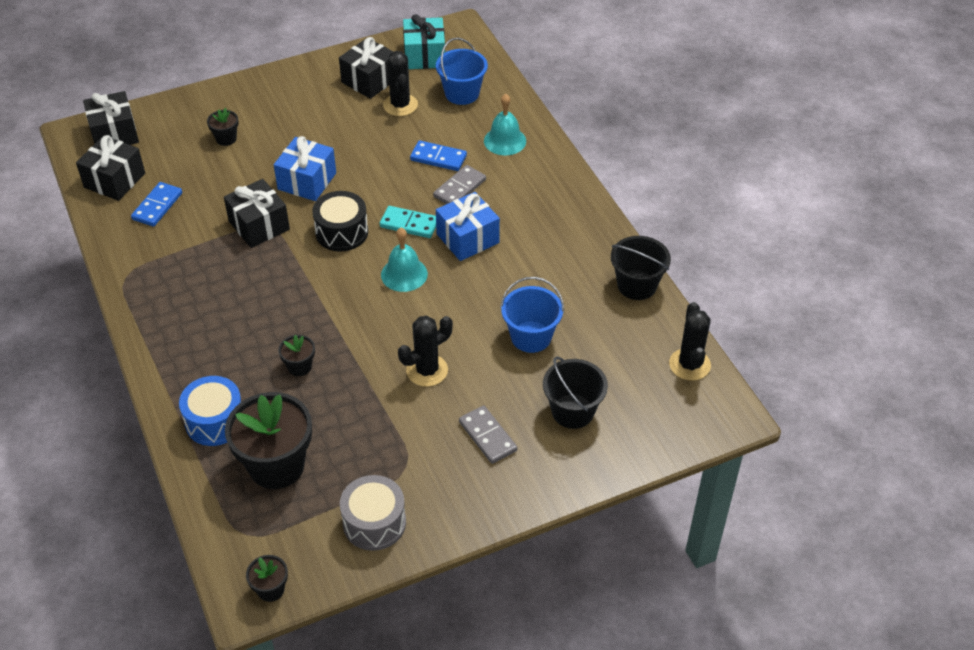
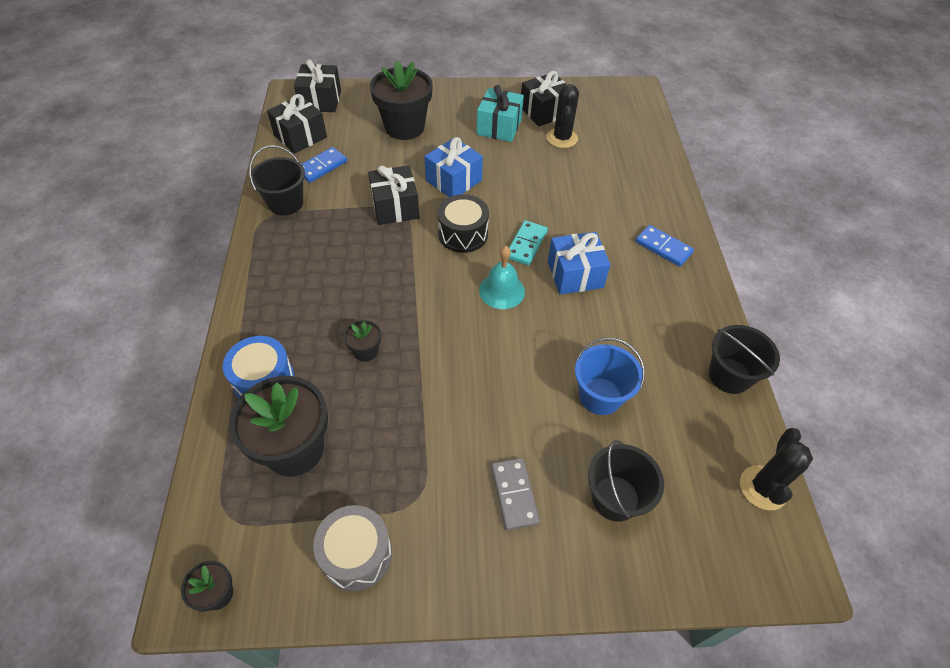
camera: 20 degrees right, 5 degrees up
black flower pot [207,108,239,146] -> black flower pot [370,60,432,140], size x2.19
turquoise domino [380,206,436,238] -> turquoise domino turned 75 degrees clockwise [508,220,548,265]
black cactus [398,315,453,387] -> none
turquoise gift [403,14,445,69] -> turquoise gift moved to [477,85,524,142]
blue domino [410,140,467,171] -> blue domino moved to [635,225,694,267]
grey domino [433,165,486,204] -> none
blue bucket [436,37,488,105] -> none
turquoise bell [484,94,526,155] -> none
none -> black bucket [249,145,305,216]

